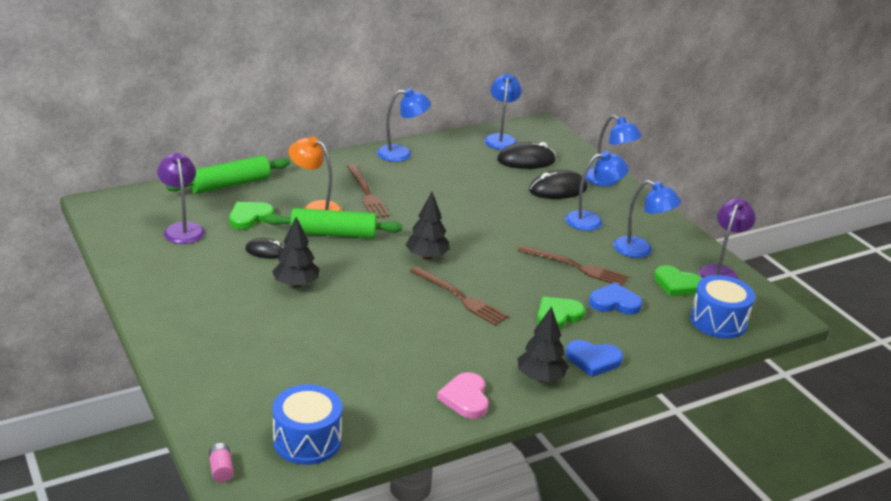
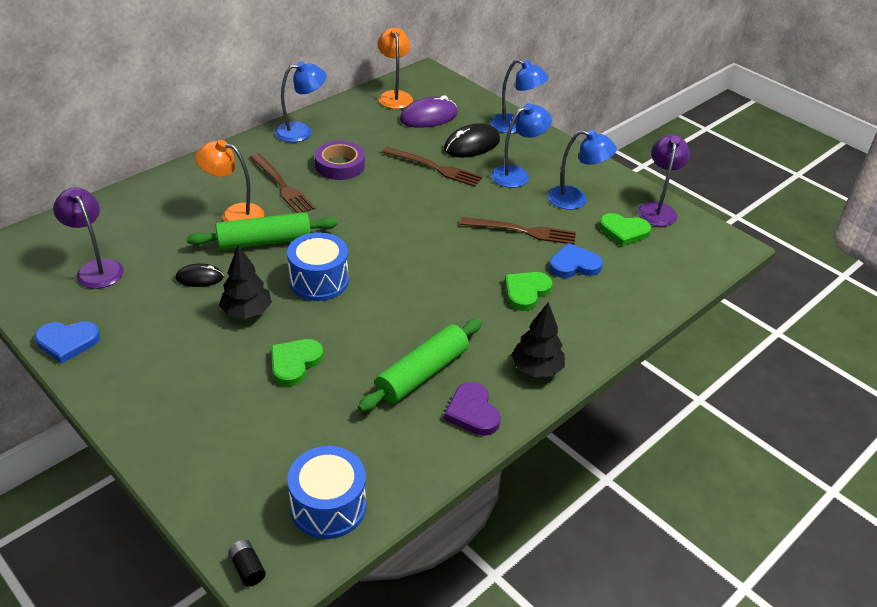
camera: 15 degrees left, 10 degrees up
green rolling pin [166,156,290,194] -> green rolling pin moved to [358,319,482,412]
pink battery [209,443,234,482] -> black battery [228,540,266,587]
green heart [229,202,274,229] -> green heart moved to [271,339,323,386]
black tree [406,192,450,260] -> none
brown fork [410,266,509,326] -> brown fork moved to [382,147,483,187]
pink heart [437,372,489,419] -> purple heart [444,382,501,436]
blue lamp [484,74,522,150] -> orange lamp [378,28,413,109]
black mouse [497,142,556,169] -> purple mouse [400,96,458,128]
blue heart [566,340,623,377] -> blue heart moved to [35,321,100,363]
blue drum [690,275,755,339] -> blue drum moved to [287,232,349,301]
none -> purple tape [315,141,365,180]

